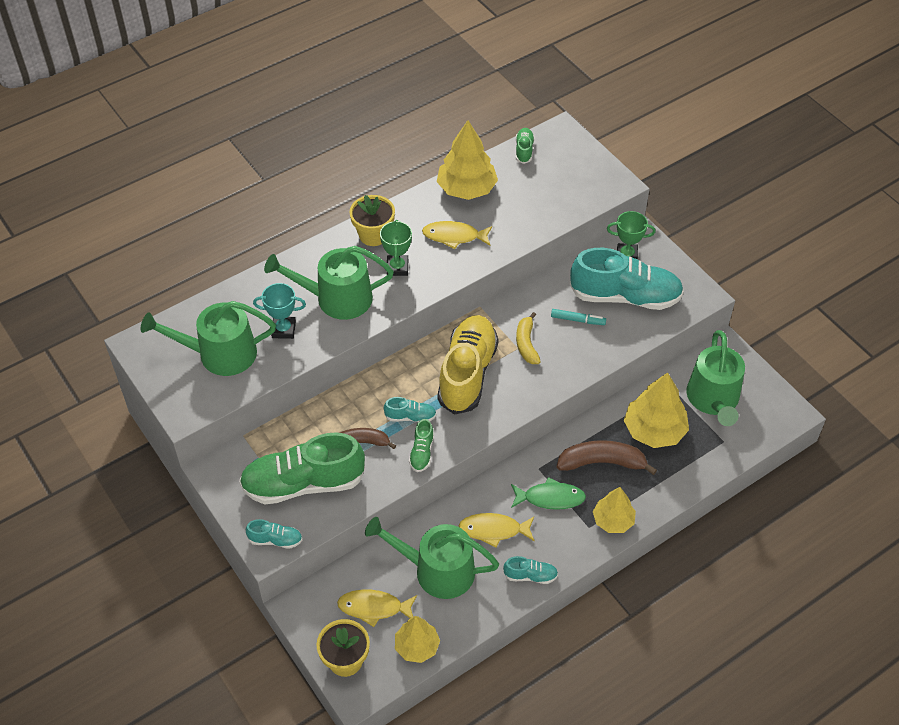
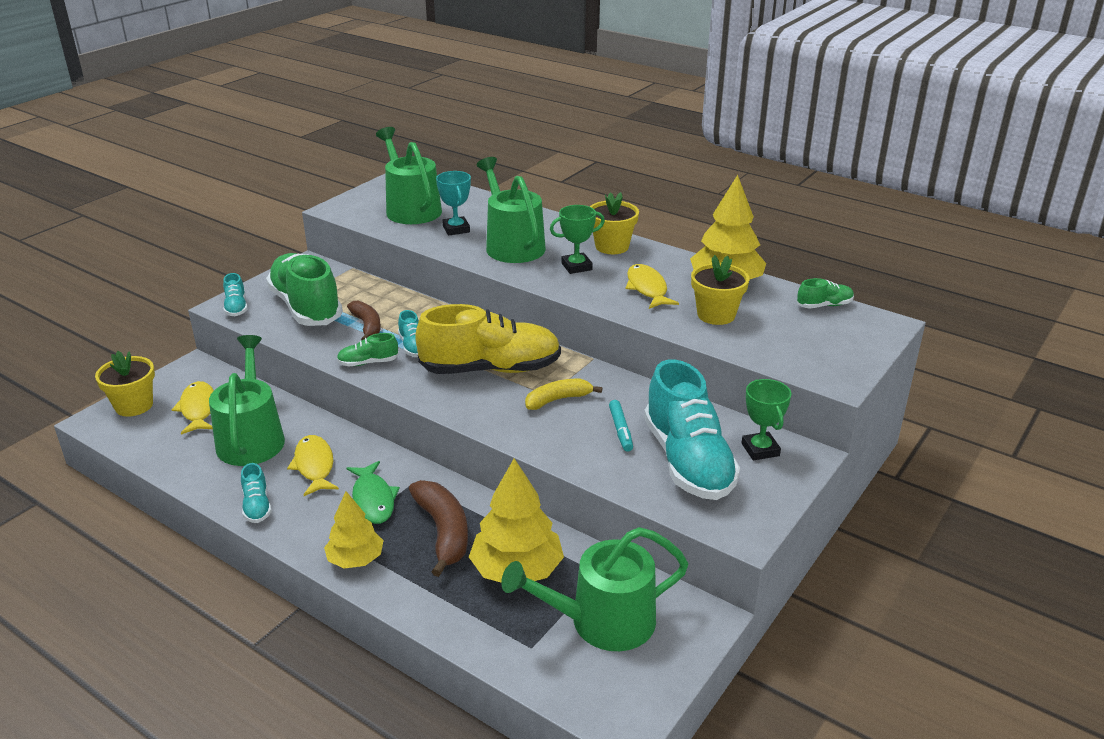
camera: 70 degrees right, 20 degrees down
yellow tree [395,616,440,663] -> none
none -> yellow flower pot [691,255,749,325]

